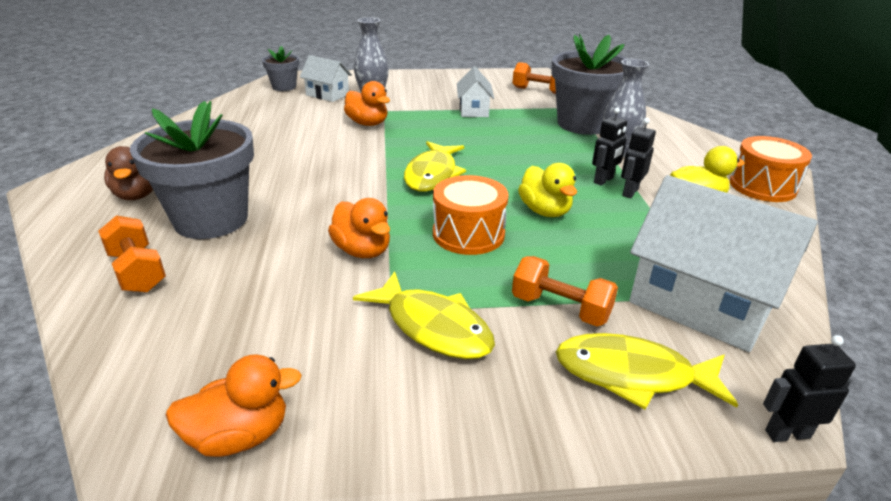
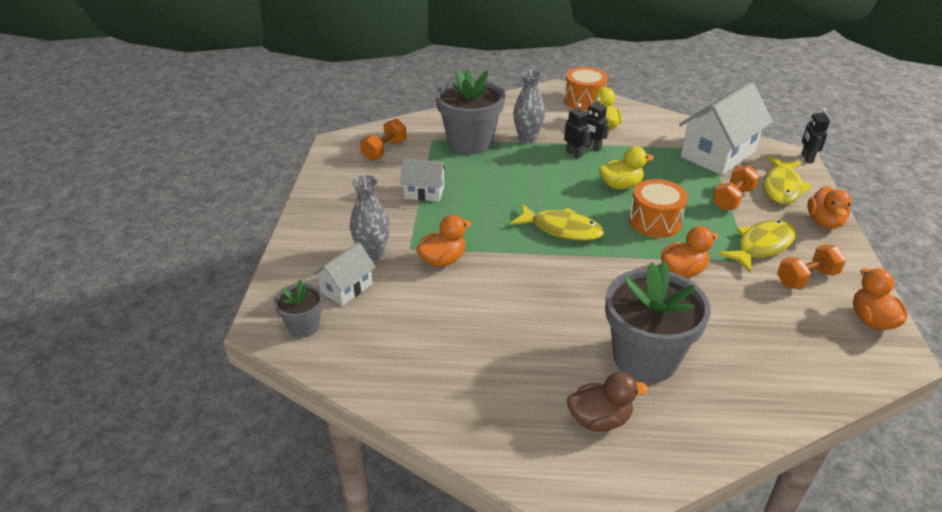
camera: 80 degrees left, 5 degrees up
orange dumbbell [98,215,166,293] -> orange dumbbell moved to [777,244,846,289]
none -> orange duck [807,186,852,229]

